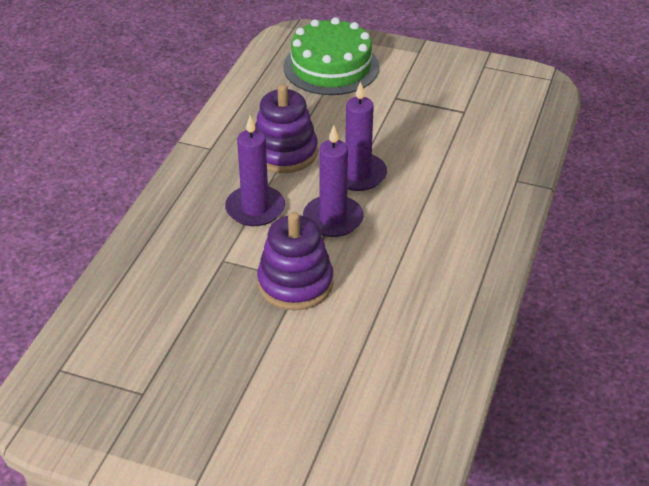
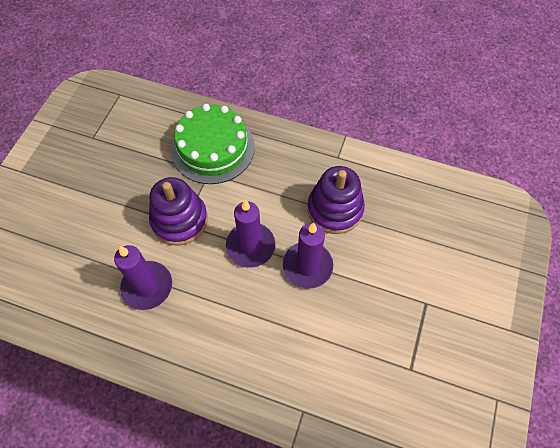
camera: 90 degrees right, 20 degrees up
purple candle [225,116,285,226] -> purple candle moved to [114,245,172,310]
green cake [283,17,379,95] -> green cake moved to [171,104,255,184]

